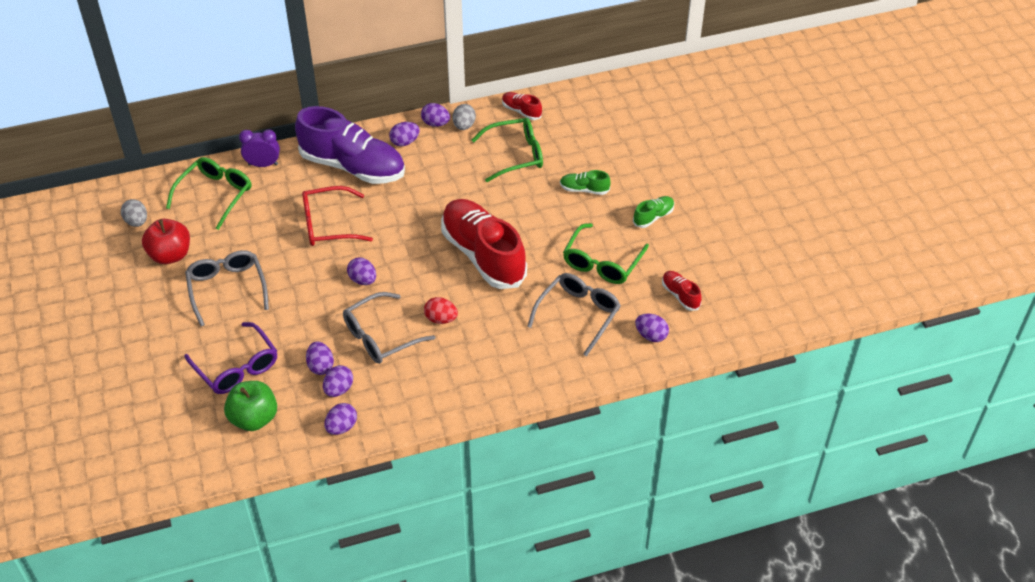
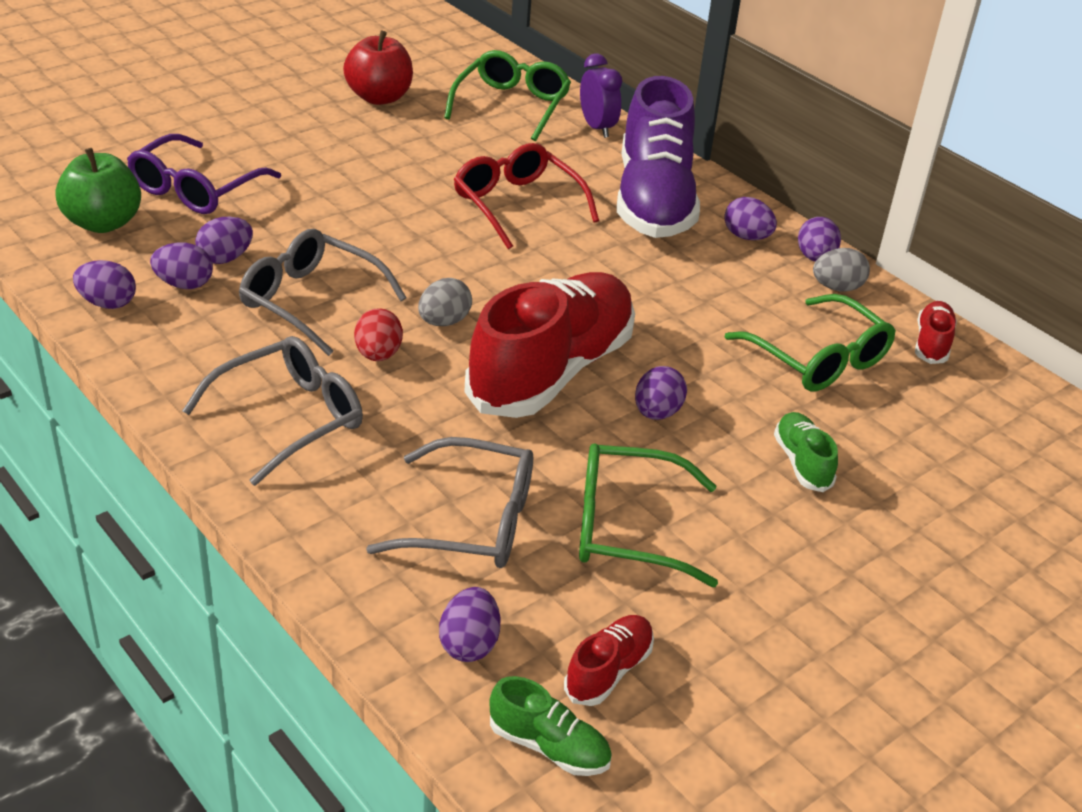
camera: 65 degrees right, 10 degrees down
grey egg [121,199,147,227] -> grey egg moved to [418,278,472,326]
green glasses [166,157,251,230] -> green glasses turned 75 degrees counterclockwise [444,50,571,141]
grey glasses [185,250,269,326] -> grey glasses moved to [182,336,363,486]
purple egg [347,258,376,285] -> purple egg moved to [635,366,687,420]
green shoe [633,196,674,228] -> green shoe moved to [489,676,612,776]

